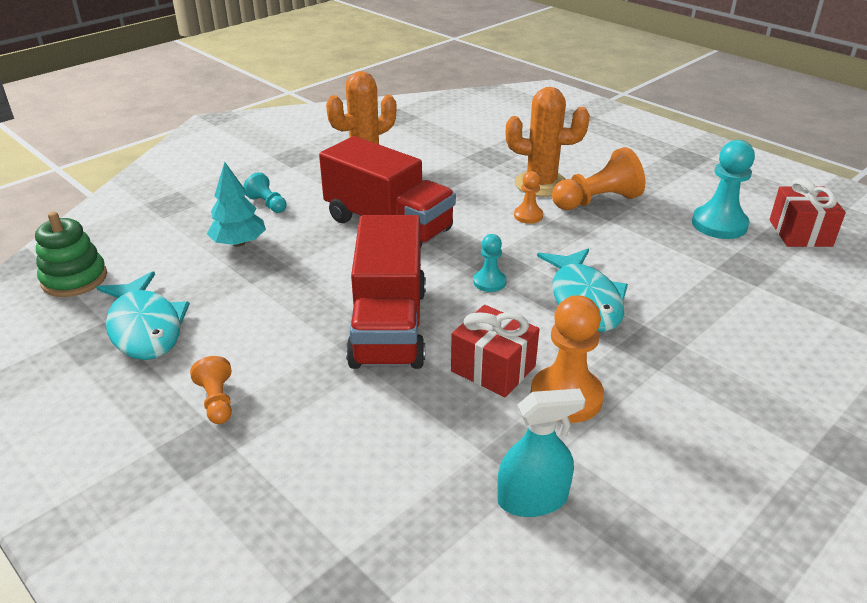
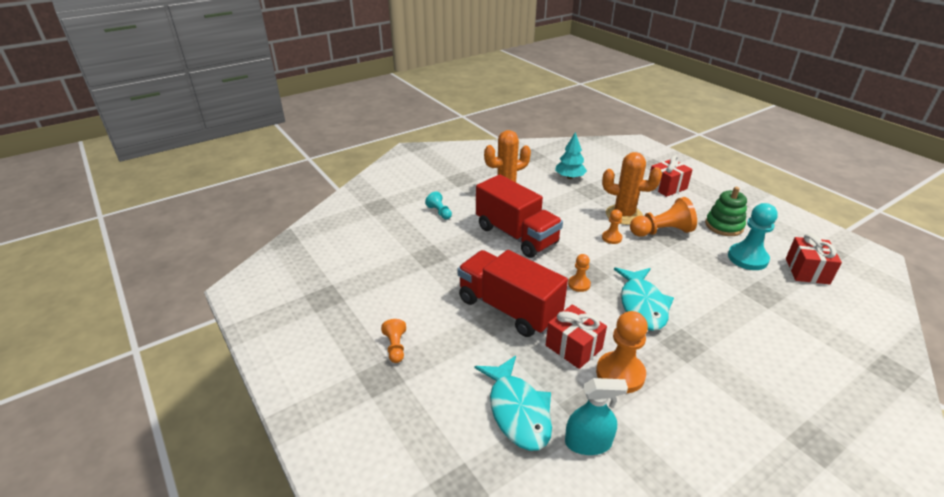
camera: 10 degrees right, 0 degrees up
green stacking toy [35,211,107,297] -> green stacking toy moved to [705,187,747,236]
turquoise fish [96,271,190,360] -> turquoise fish moved to [475,356,552,451]
turquoise tree [207,162,266,247] -> turquoise tree moved to [555,132,587,179]
red truck [346,215,426,369] -> red truck turned 120 degrees clockwise [458,250,568,337]
turquoise pawn [473,234,506,292] -> orange pawn [568,254,591,292]
none -> red gift [649,155,693,197]

